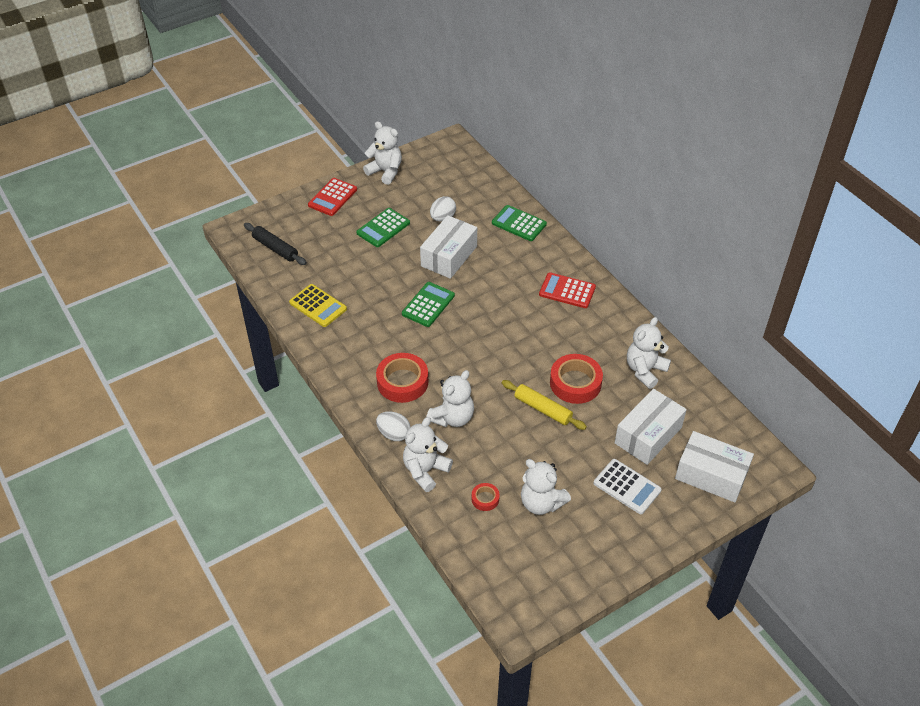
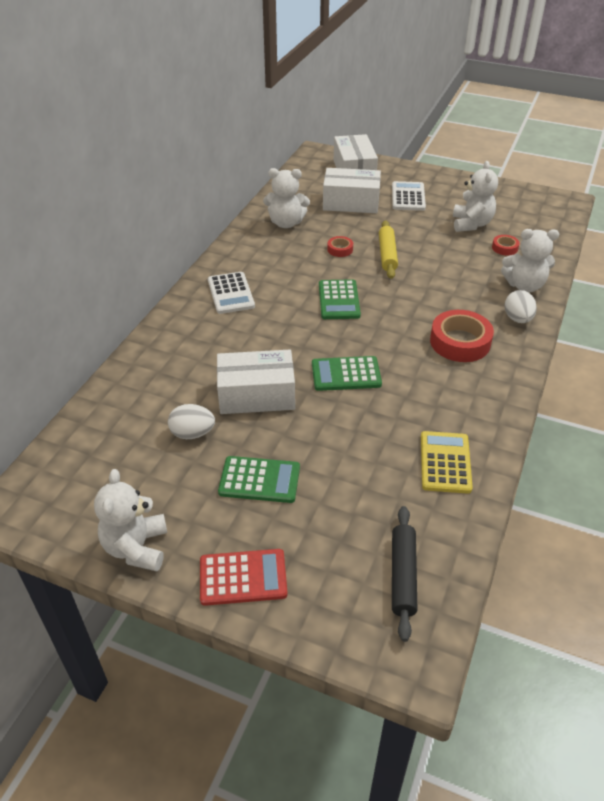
camera: 125 degrees left, 5 degrees down
white teddy bear [427,370,474,427] -> none
green calculator [492,205,547,241] -> green calculator moved to [319,279,361,319]
red calculator [539,272,596,308] -> white calculator [208,272,255,314]
red tape [550,354,603,404] -> red tape [327,236,353,257], size x0.50

